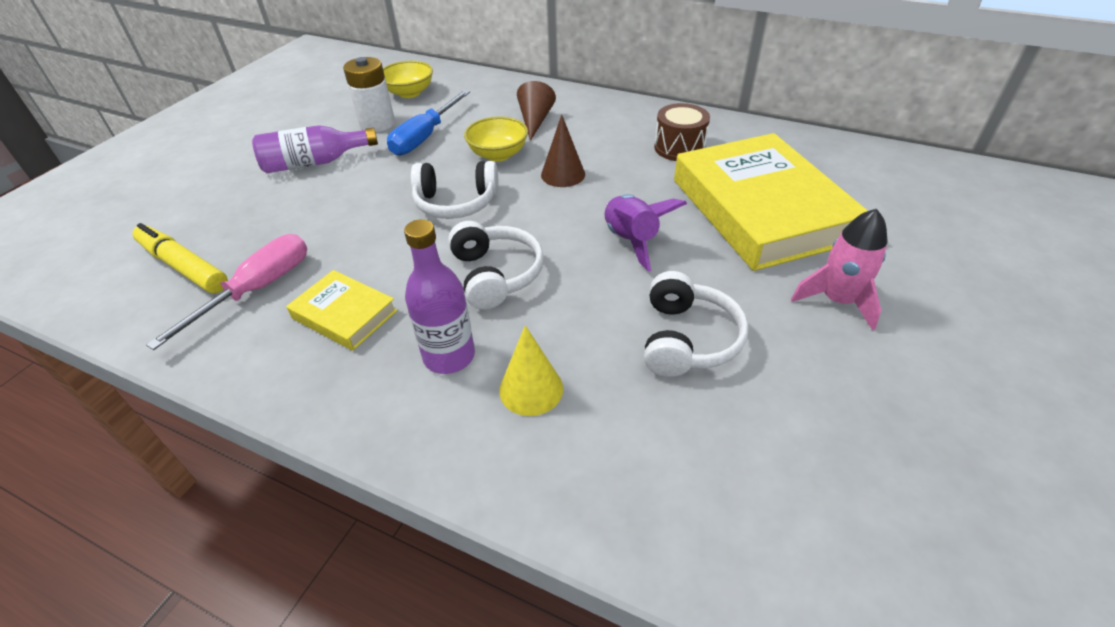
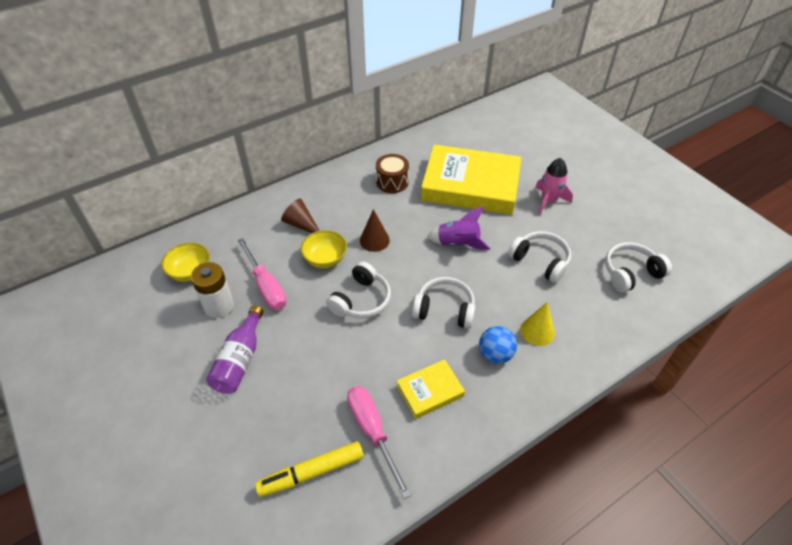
camera: 60 degrees left, 5 degrees up
blue screwdriver [387,90,470,156] -> pink screwdriver [237,238,286,310]
purple bottle [404,219,475,374] -> blue ball [479,326,517,364]
none -> white headphones [605,242,672,293]

